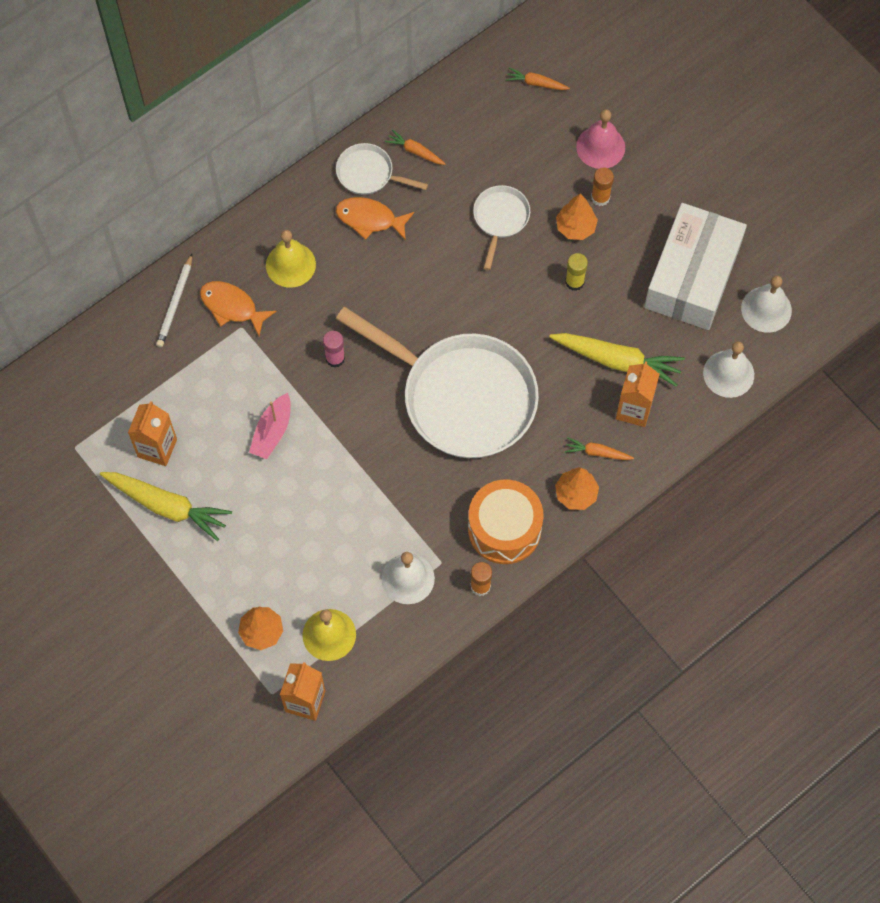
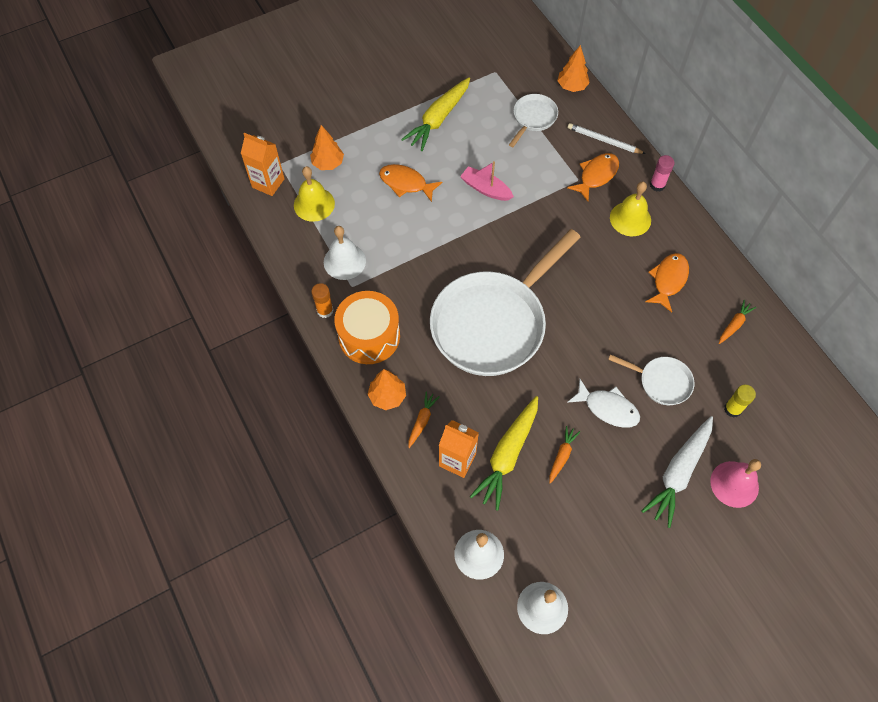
camera: 100 degrees right, 5 degrees down
orange carton [128,401,177,466] -> none
pink glue stick [323,331,345,367] -> pink glue stick moved to [650,155,675,192]
white pan [336,143,428,195] -> white pan moved to [509,94,558,147]
orange carrot [506,67,570,90] -> orange carrot moved to [549,426,580,484]
orange tree [556,193,598,240] -> orange tree moved to [557,45,590,92]
yellow glue stick [565,253,588,291] -> yellow glue stick moved to [724,385,756,418]
orange glue stick [591,168,614,206] -> white carrot [642,416,713,528]
white box [644,203,747,330] -> none
none -> orange fish [379,164,442,202]
none -> white fish [567,379,640,428]

